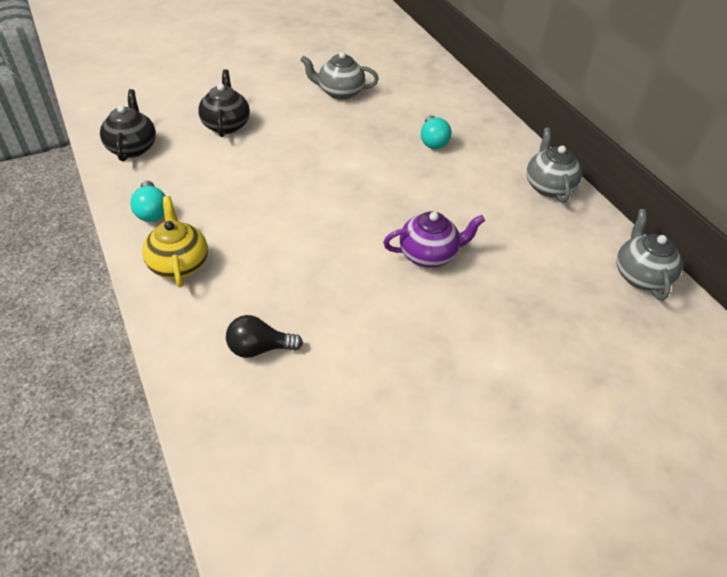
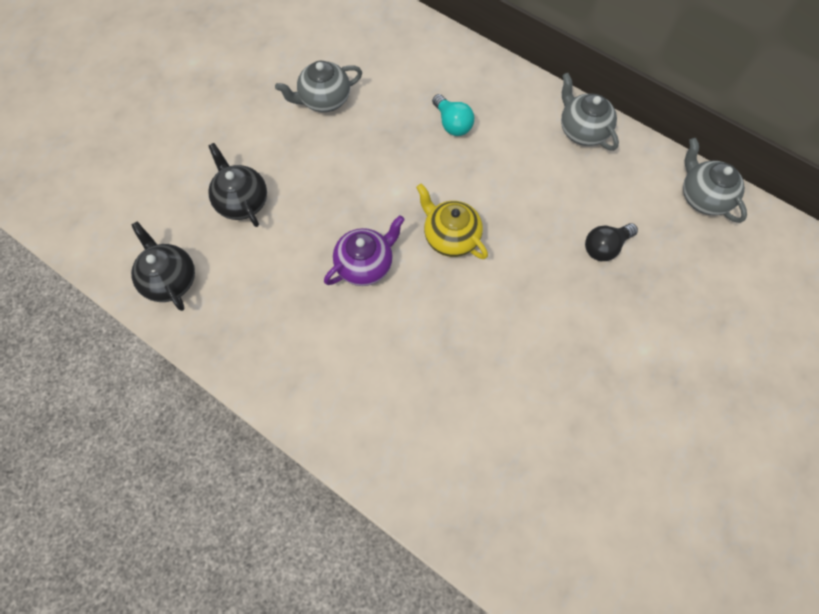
camera: 25 degrees left, 20 degrees up
turquoise light bulb [130,181,165,222] -> none
yellow teapot [142,196,208,287] -> yellow teapot moved to [416,183,488,259]
black light bulb [226,315,303,358] -> black light bulb moved to [585,223,638,261]
purple teapot [383,212,485,268] -> purple teapot moved to [324,215,405,286]

